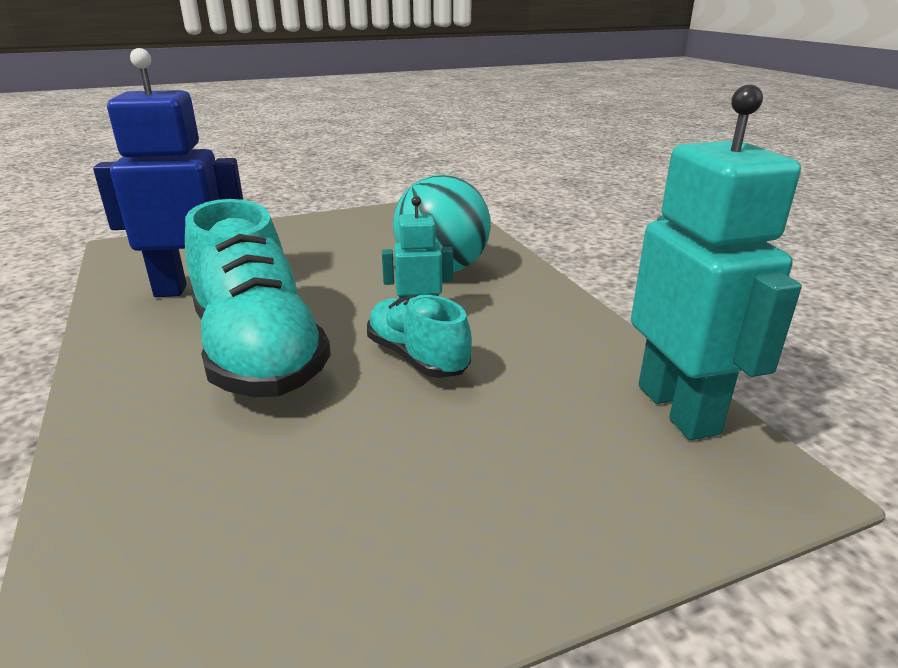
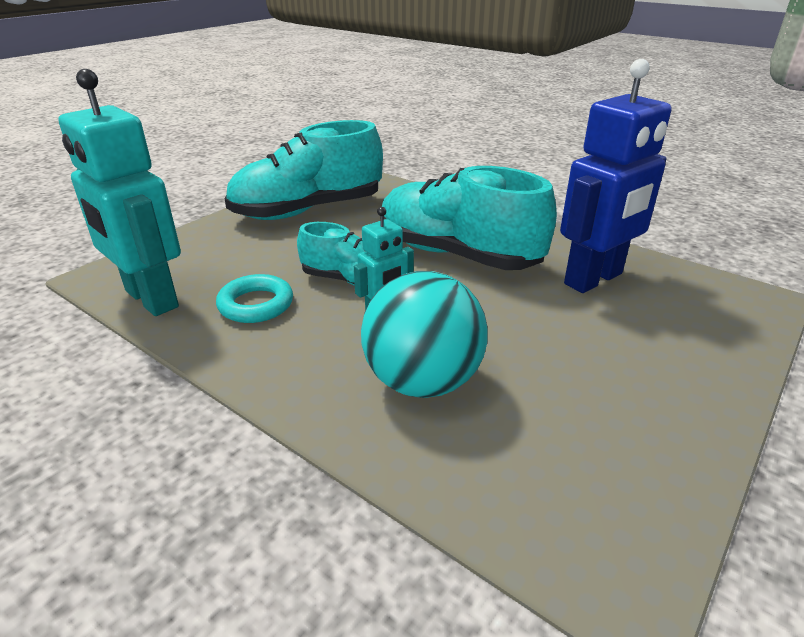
camera: 150 degrees right, 5 degrees up
none -> turquoise ring [216,274,293,323]
none -> turquoise shoe [225,120,383,220]

